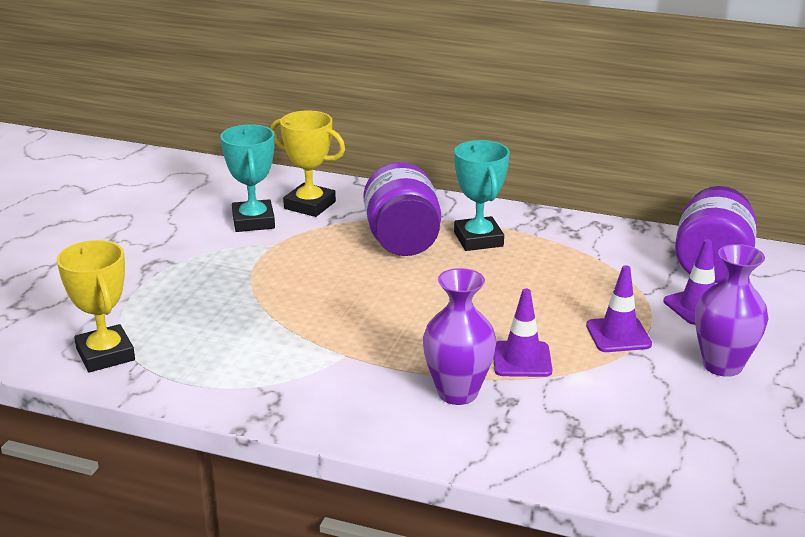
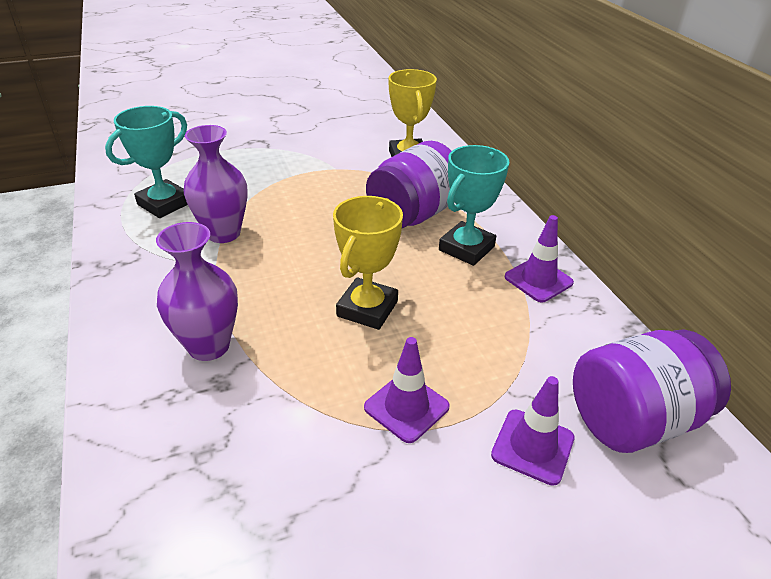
camera: 50 degrees right, 10 degrees up
yellow trophy [57,240,135,372] -> yellow trophy moved to [333,196,403,330]
turquoise trophy [220,124,275,232] -> turquoise trophy moved to [105,106,188,218]
purple traffic cone [493,288,552,377] -> purple traffic cone moved to [505,215,574,302]
purple vase [695,244,768,377] -> purple vase moved to [184,125,248,243]

